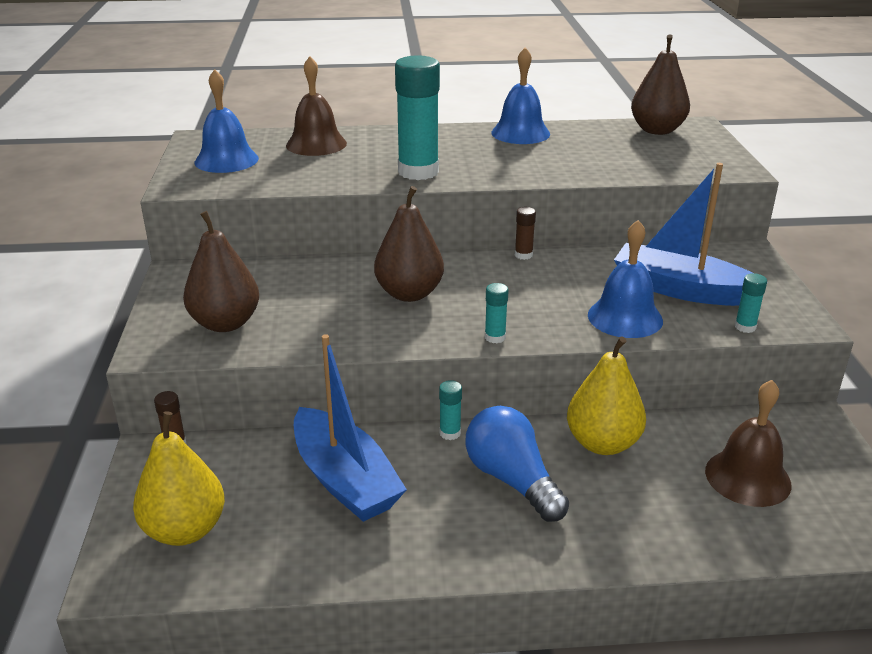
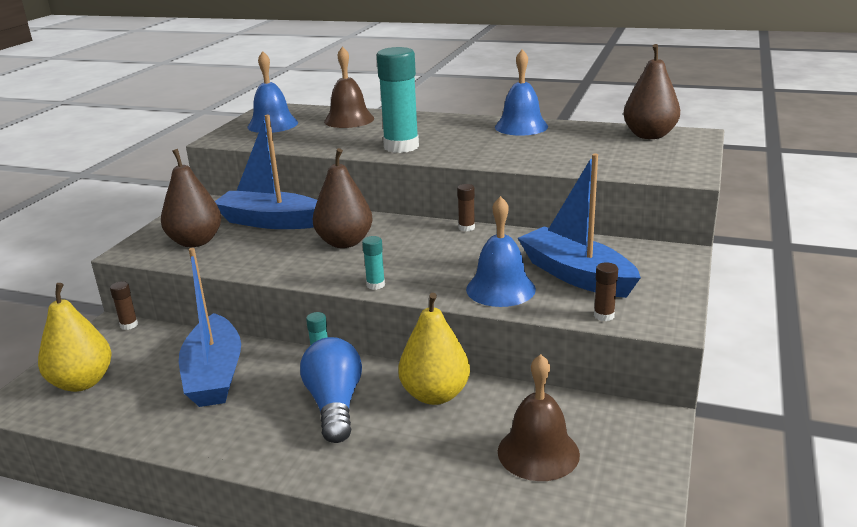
camera: 25 degrees right, 5 degrees down
turquoise glue stick [735,273,767,333] -> brown glue stick [594,263,618,321]
none -> blue boat [215,115,317,229]

